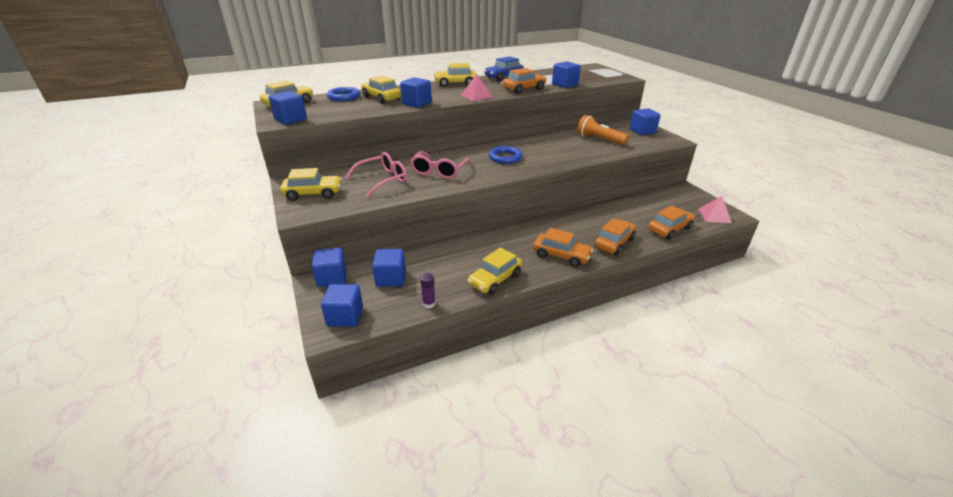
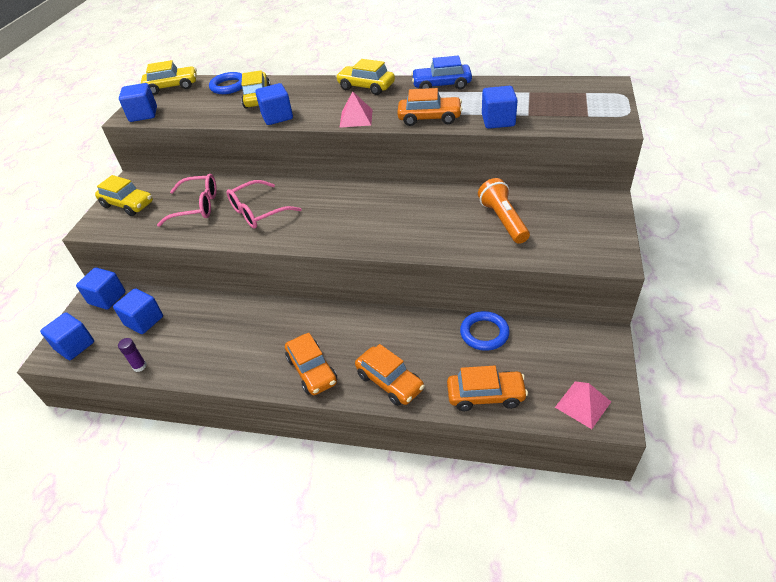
camera: 40 degrees right, 10 degrees up
yellow car [467,247,522,295] -> none
blue ring [489,146,522,164] -> blue ring moved to [460,311,510,351]
orange car [594,218,636,255] -> orange car turned 60 degrees clockwise [355,344,425,406]
blue cube [630,109,660,135] -> none

